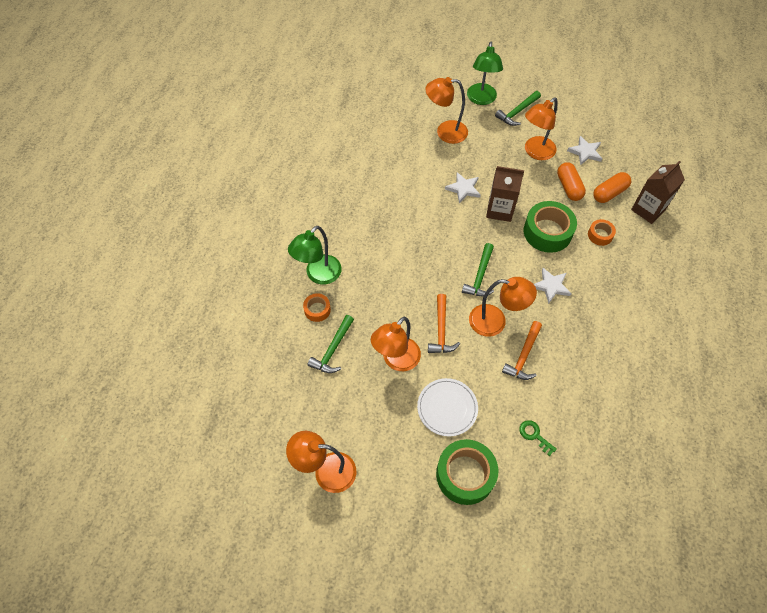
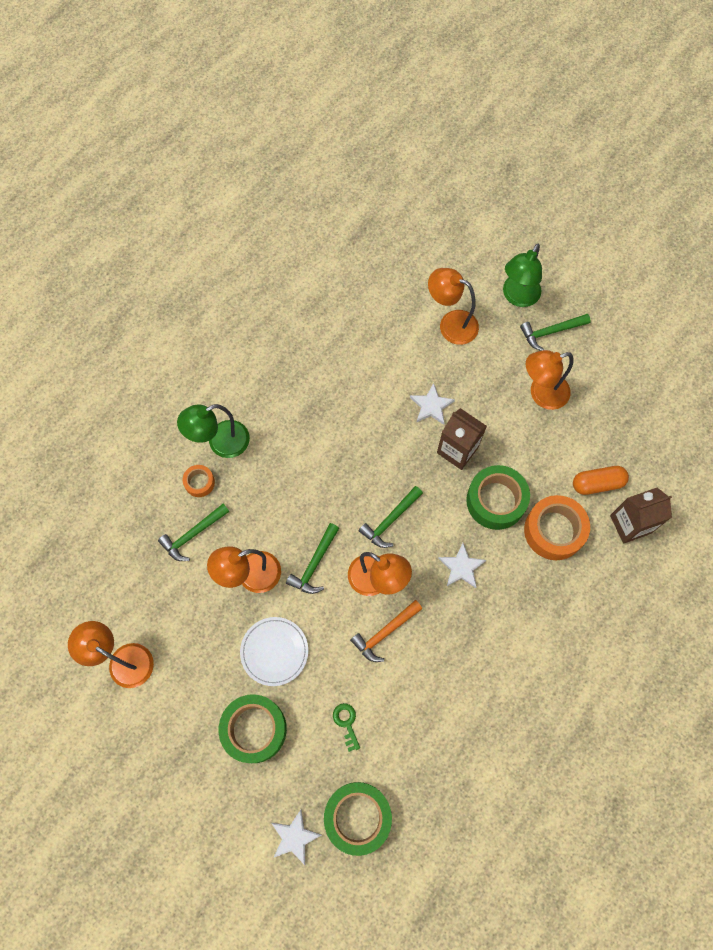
camera: 25 degrees right, 10 degrees up
orange hammer [428,294,460,353] -> green hammer [286,523,339,594]
orange capsule [557,162,586,201] -> none
white star [567,136,602,165] -> white star moved to [271,810,321,865]
orange tape [588,219,616,246] -> orange tape [524,495,590,560], size x1.96
none -> green tape [324,782,392,856]

